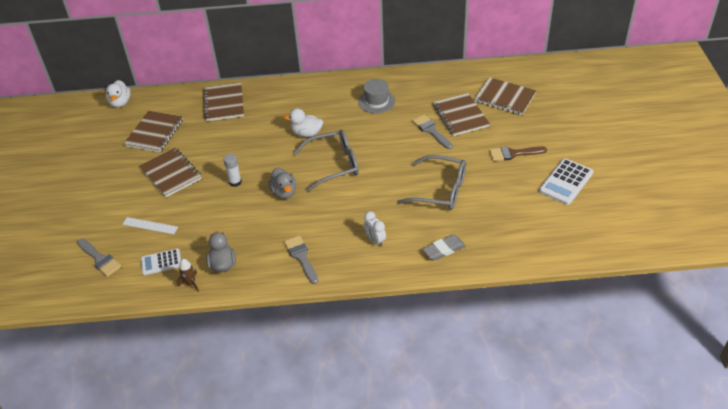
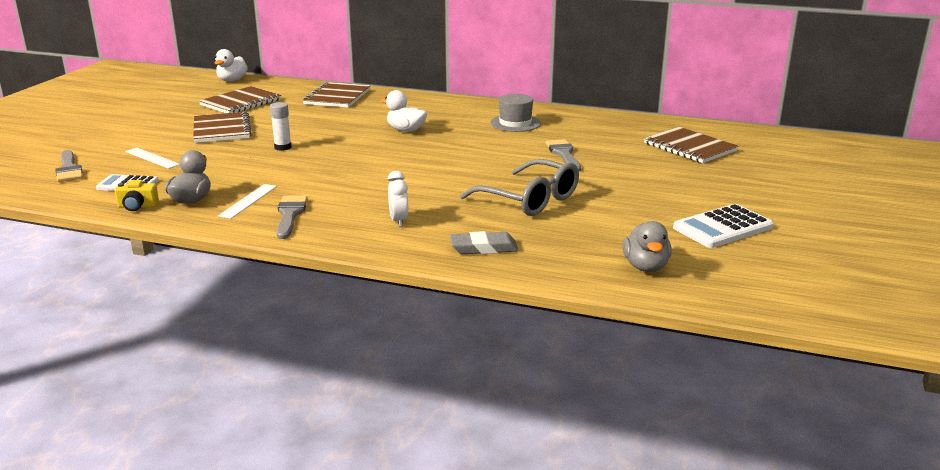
camera: 20 degrees right, 20 degrees down
brown rocket [176,259,199,292] -> yellow camera [114,180,159,211]
grey duck [268,168,296,199] -> grey duck moved to [622,221,672,272]
grey glasses [293,130,359,192] -> none
brown notebook [433,93,490,136] -> none
brown brush [489,146,547,161] -> none
none -> white ruler [218,184,277,219]

